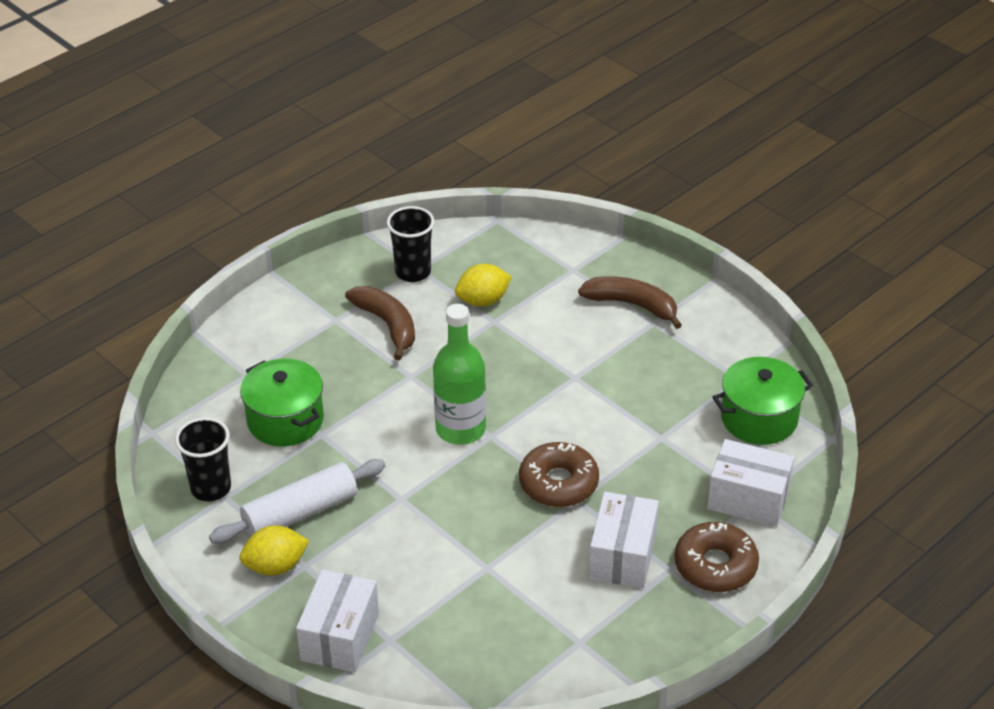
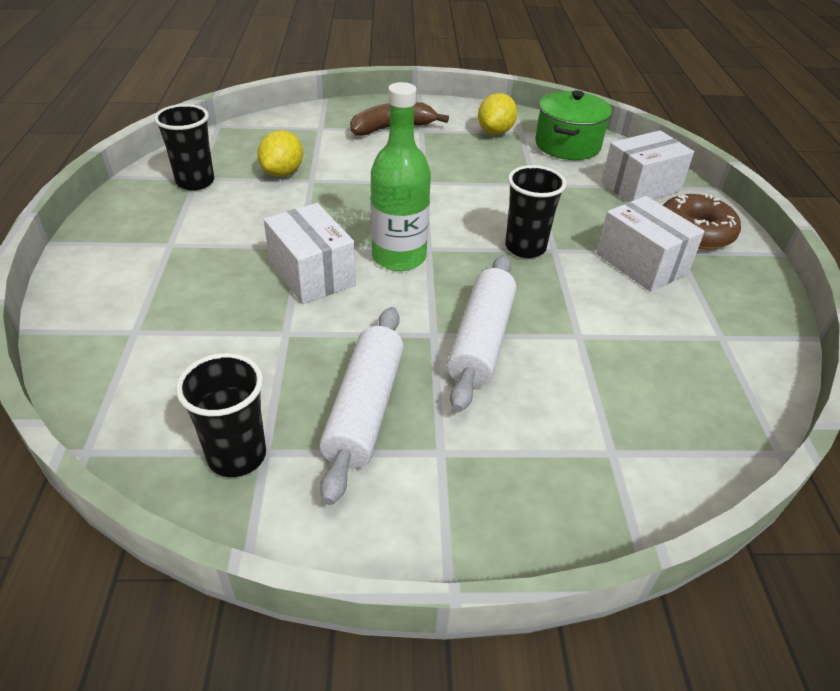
camera: 50 degrees left, 0 degrees up
green pot [240,359,324,446] -> none
yellow lemon [240,525,309,576] -> yellow lemon moved to [478,93,517,135]
white box [296,570,379,672] -> white box moved to [264,203,356,304]
brown banana [345,286,415,360] -> none
brown donut [519,442,599,507] -> black cup [505,165,566,258]
none -> white rolling pin [447,255,517,412]

